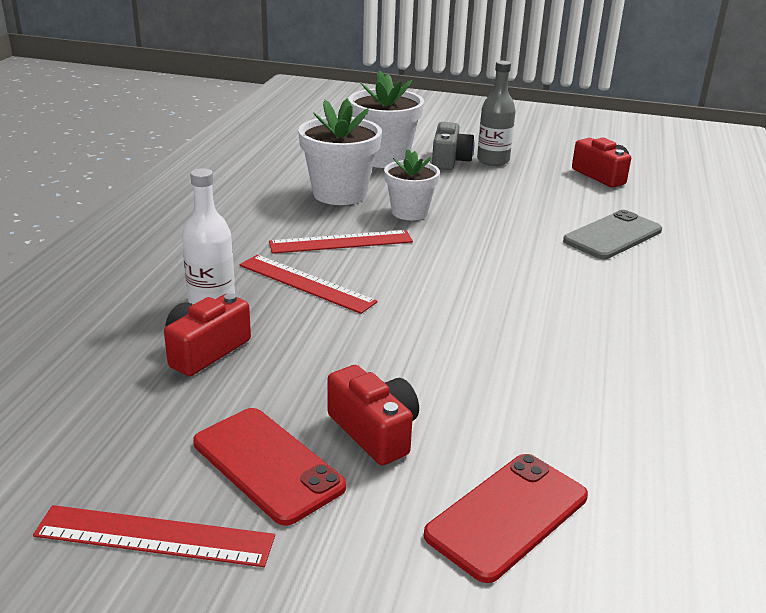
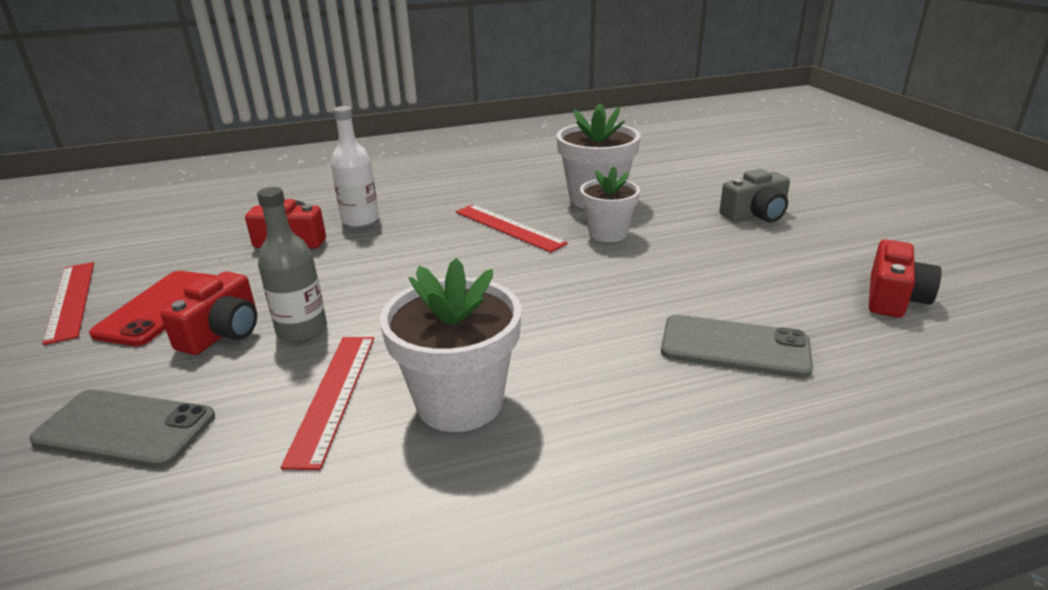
camera: 60 degrees right, 0 degrees up
red ruler [239,255,378,314] -> red ruler moved to [281,337,374,470]
white flower pot [349,70,424,168] -> white flower pot moved to [380,258,522,432]
red phone [424,454,588,583] -> grey phone [29,389,215,468]
grey bottle [477,61,516,166] -> grey bottle moved to [257,187,327,343]

